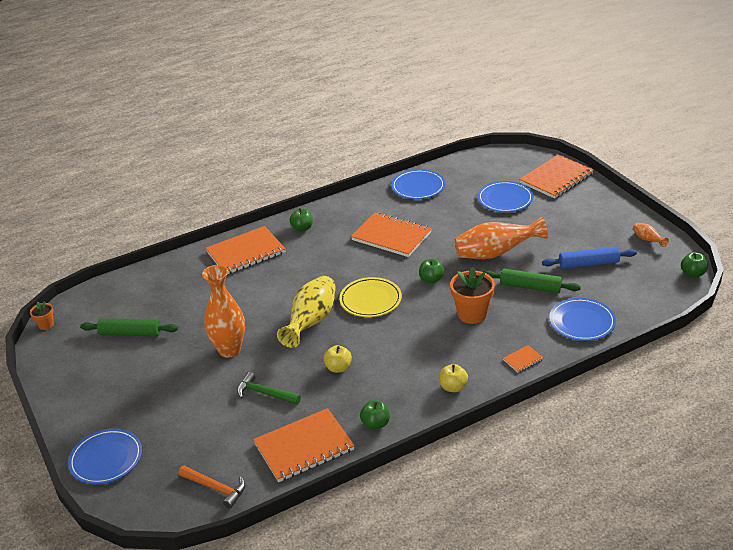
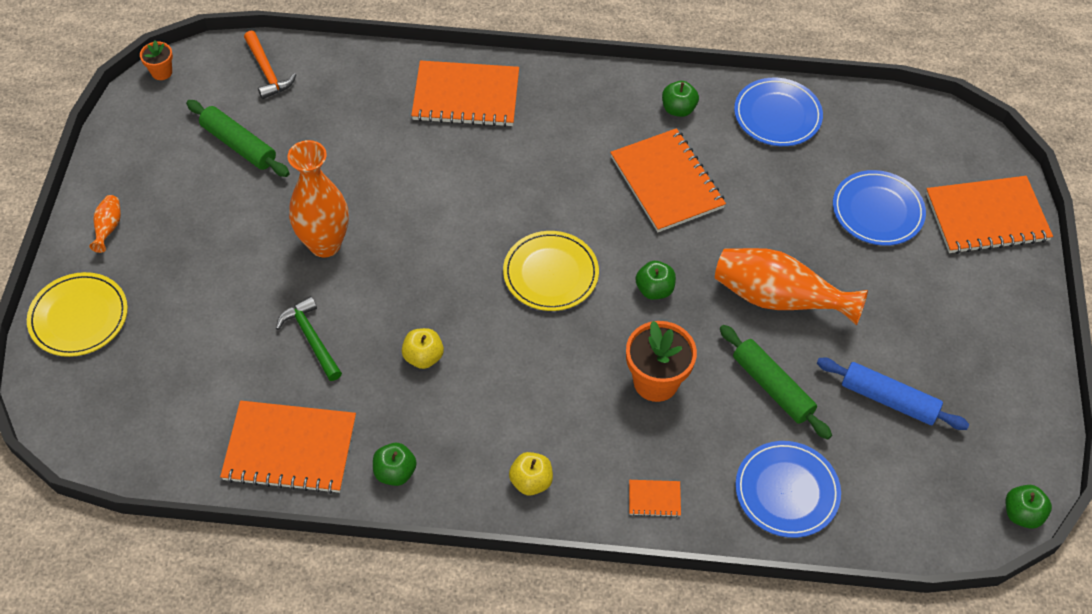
camera: 30 degrees right, 20 degrees up
blue plate [68,429,142,484] -> yellow plate [27,272,128,357]
orange hammer [178,466,245,509] -> orange hammer moved to [244,31,296,99]
yellow vase [277,276,336,348] -> none
green apple [289,208,313,232] -> green apple moved to [662,81,699,117]
orange vase [633,223,669,247] -> orange vase moved to [89,195,121,253]

